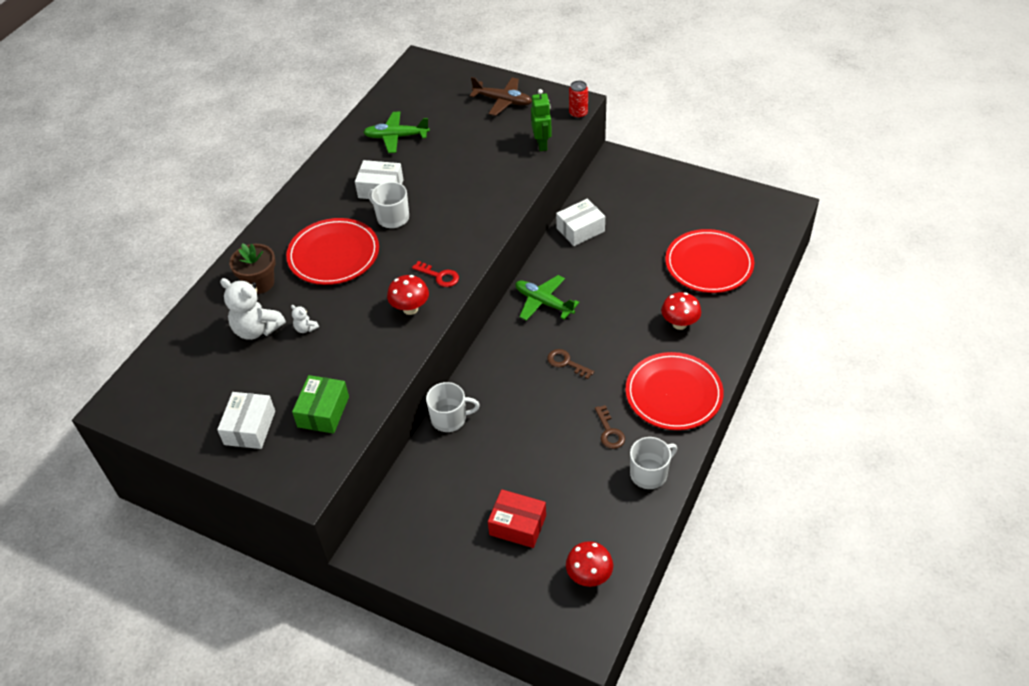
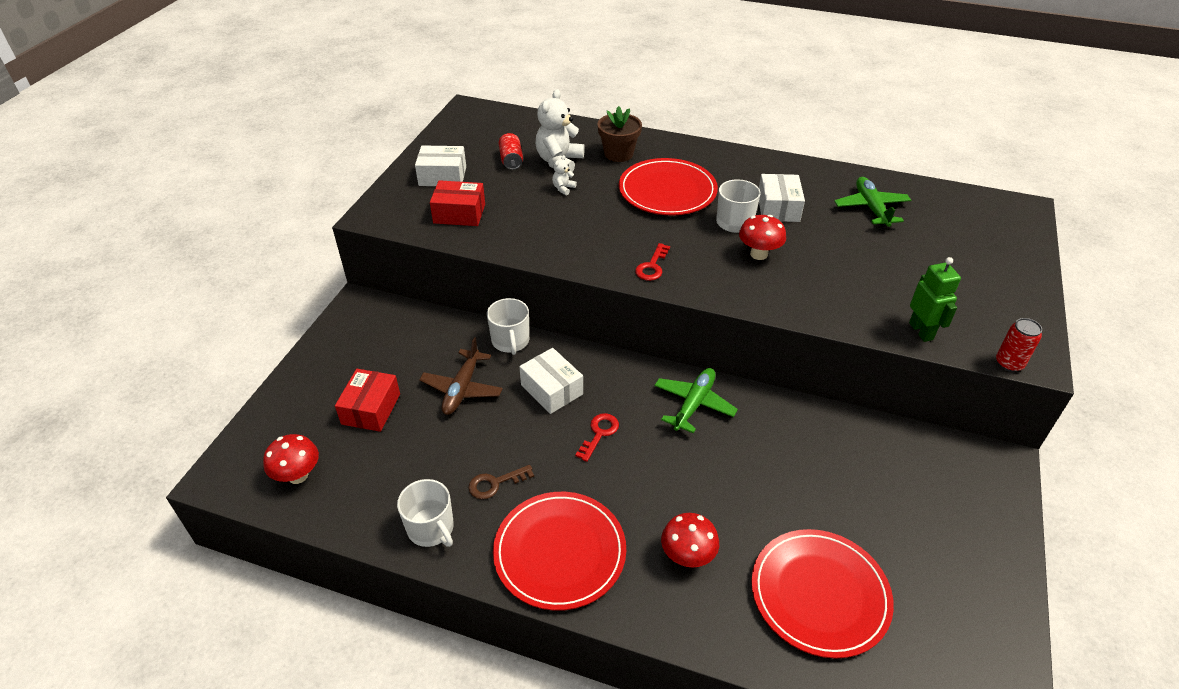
camera: 80 degrees right, 5 degrees down
green box [292,375,349,434] -> red box [430,180,485,226]
red mushroom [387,275,429,315] -> red mushroom moved to [739,215,786,260]
brown plane [470,77,532,116] -> brown plane moved to [419,337,503,415]
green robot [531,89,552,151] -> green robot turned 90 degrees counterclockwise [909,257,961,342]
brown key [547,349,594,379] -> red key [575,413,619,462]
white box [556,199,605,246] -> white box moved to [519,348,583,414]
none -> red can [499,133,523,170]

